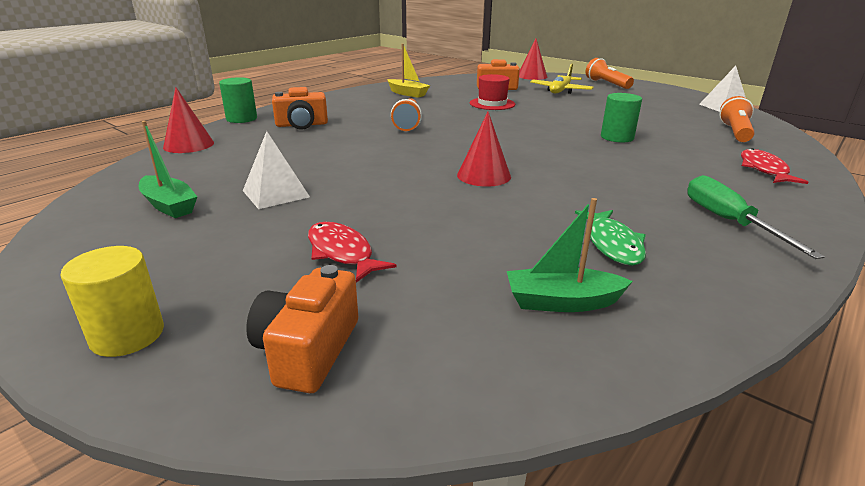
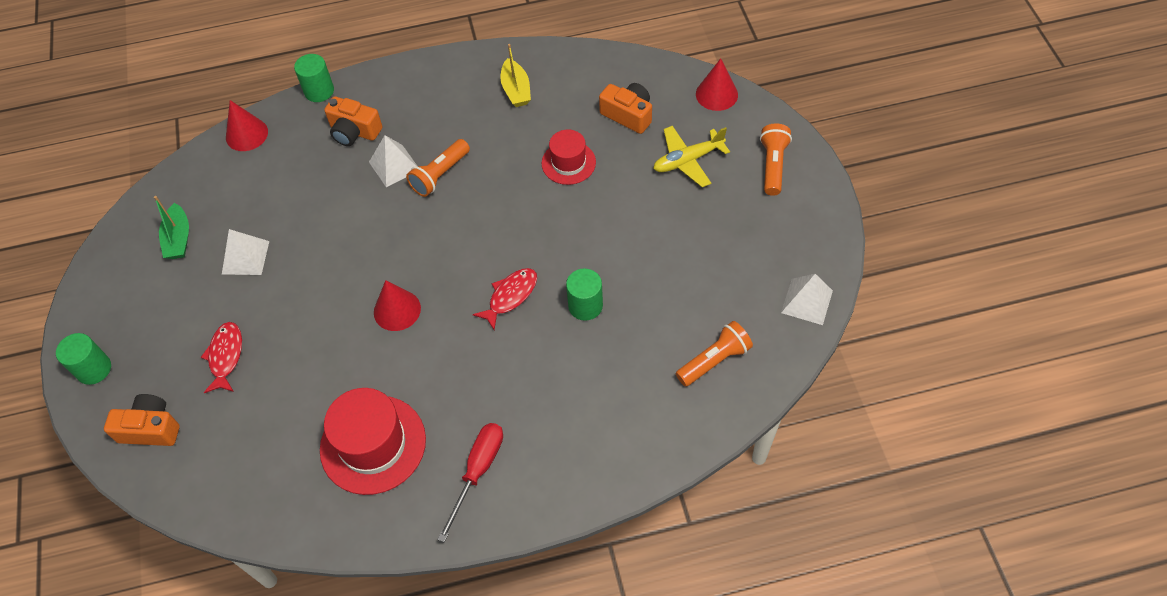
camera: 40 degrees right, 30 degrees up
yellow cylinder [60,246,164,357] -> green cylinder [56,333,111,385]
orange camera [246,265,358,393] -> orange camera turned 45 degrees clockwise [104,394,180,446]
green boat [507,198,633,312] -> none
green fish [575,210,646,266] -> red hat [320,388,426,495]
green screwdriver [687,175,825,259] -> red screwdriver [437,423,503,542]
red fish [741,148,808,184] -> red fish moved to [473,268,537,330]
none -> white pyramid [369,135,417,187]

